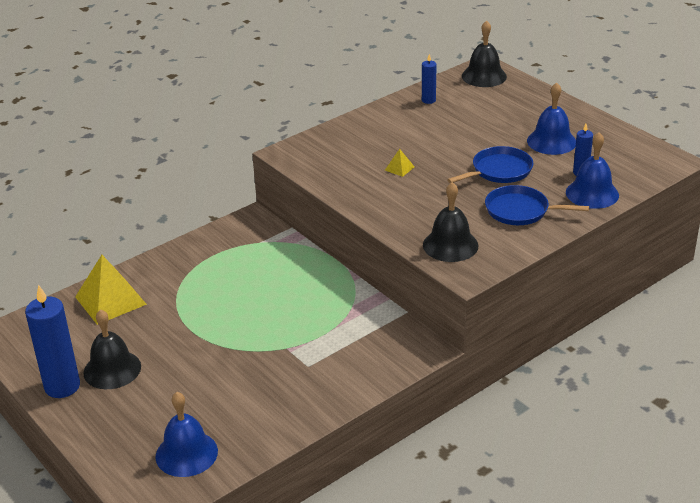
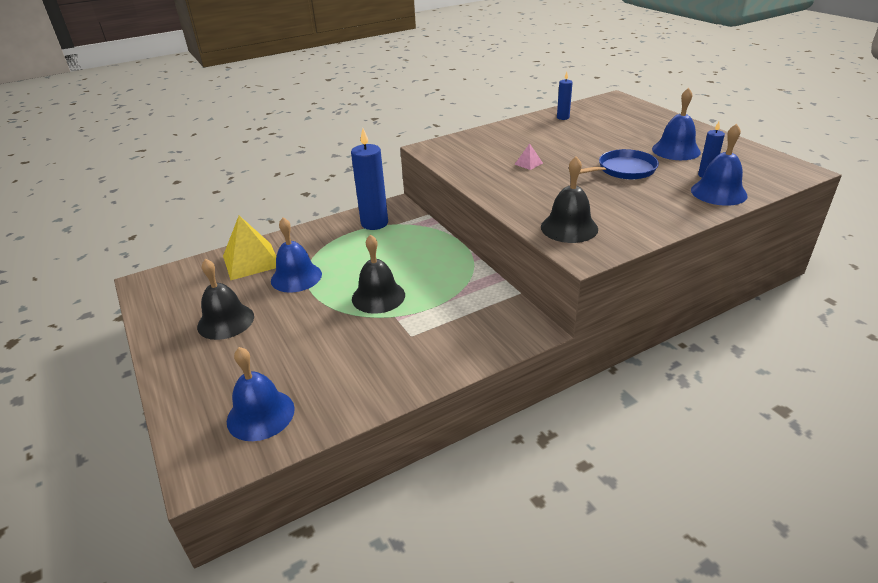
camera: 10 degrees right, 0 degrees up
blue candle [25,284,80,398] -> blue candle moved to [351,128,388,230]
yellow pyramid [385,149,414,177] -> pink pyramid [515,143,543,170]
black bell [462,20,507,87] -> black bell moved to [352,234,405,314]
blue pan [485,185,589,225] -> none
none -> blue bell [271,217,322,293]

